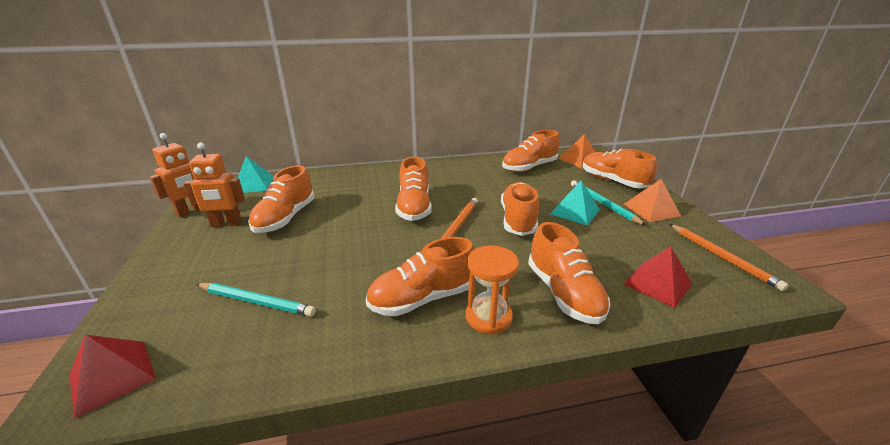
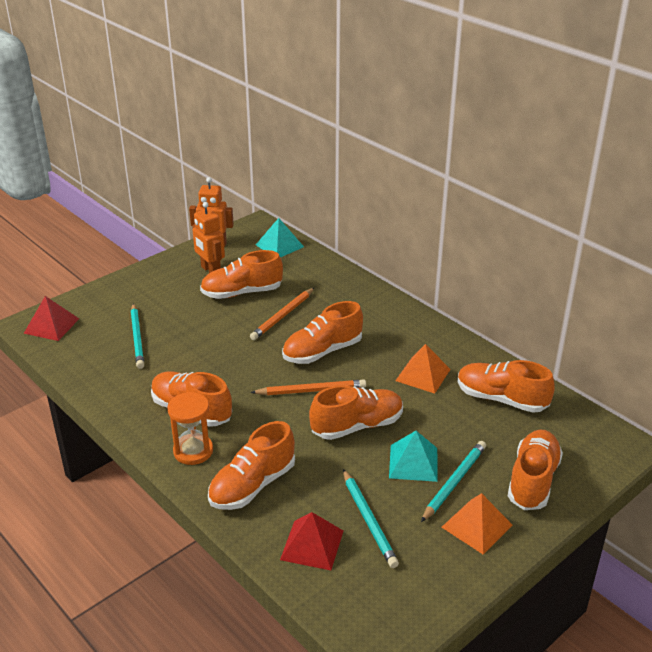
camera: 60 degrees right, 5 degrees up
orange pyramid [558,134,595,168] -> orange pyramid moved to [395,344,451,394]
orange pencil [669,224,789,291] -> orange pencil moved to [250,288,314,340]
none -> turquoise pencil [343,469,399,568]

